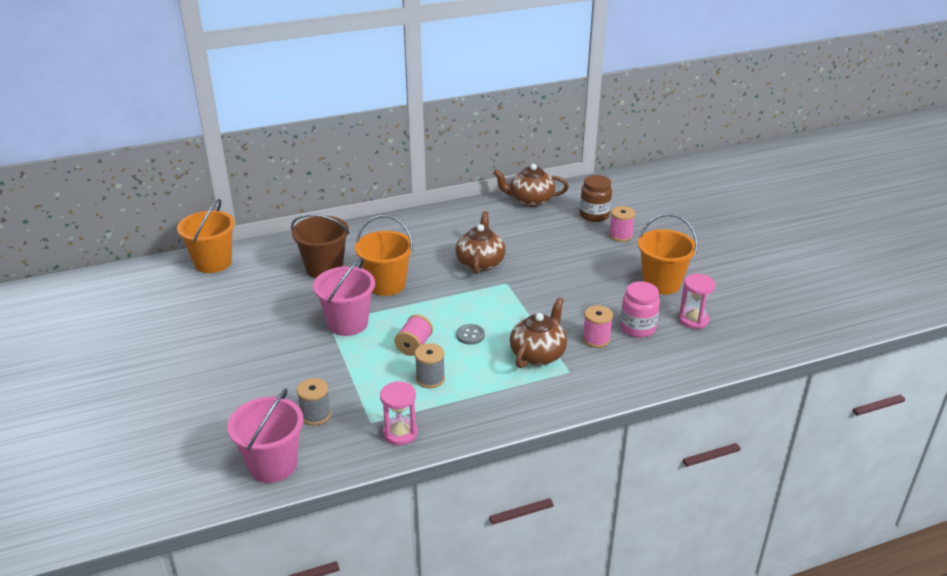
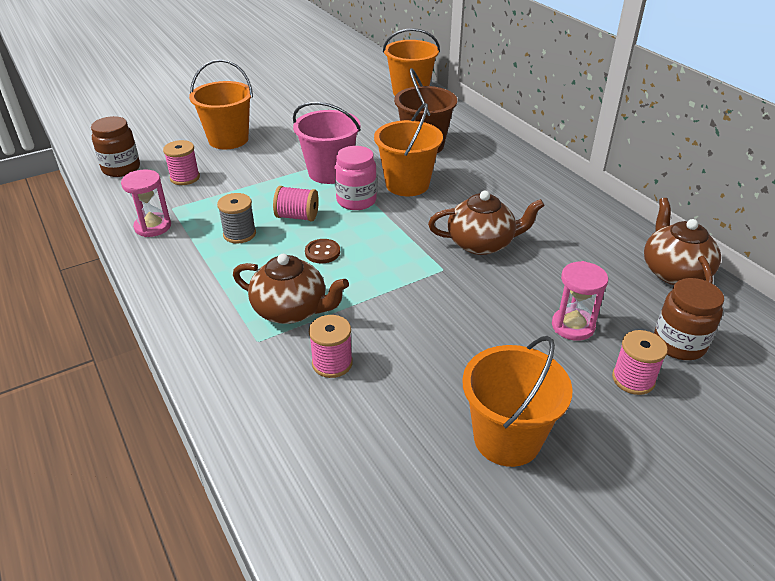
camera: 80 degrees right, 5 degrees up
pink bucket [227,388,304,483] -> brown jar [91,116,140,177]
grey spool [297,378,331,425] -> pink spool [163,140,200,185]
grey button [456,324,485,345] -> brown button [305,239,340,263]
pink jar [620,281,660,338] -> pink jar moved to [335,146,377,210]
pink hourglass [679,274,716,329] -> pink hourglass moved to [552,261,608,341]
none -> orange bucket [189,59,253,149]

